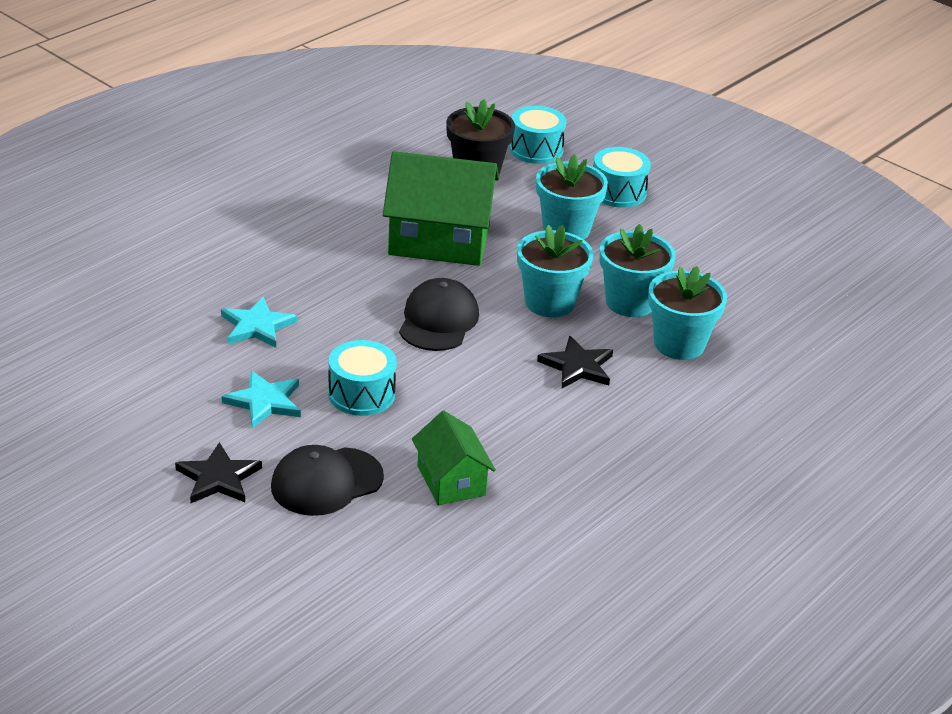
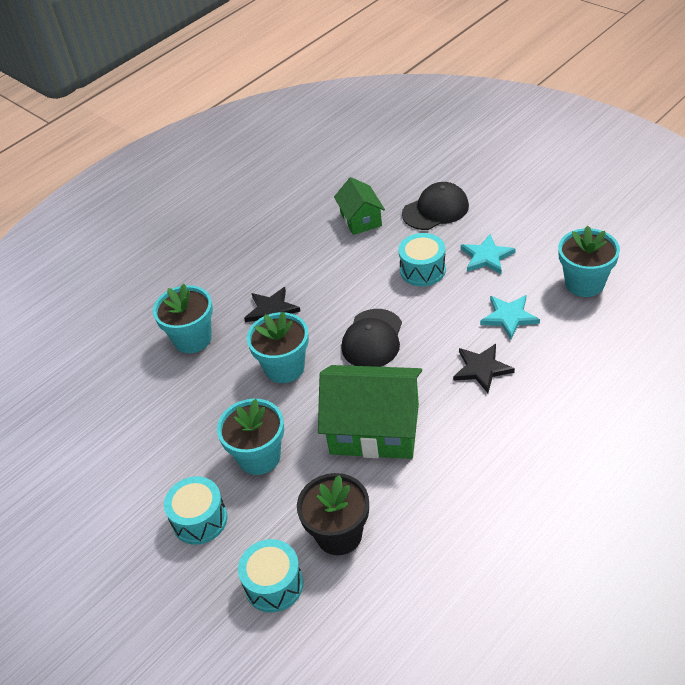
camera: 170 degrees left, 10 degrees up
black star [175,442,262,503] -> black star moved to [453,344,515,393]
turquoise flower pot [599,224,676,317] -> turquoise flower pot moved to [558,225,620,297]

